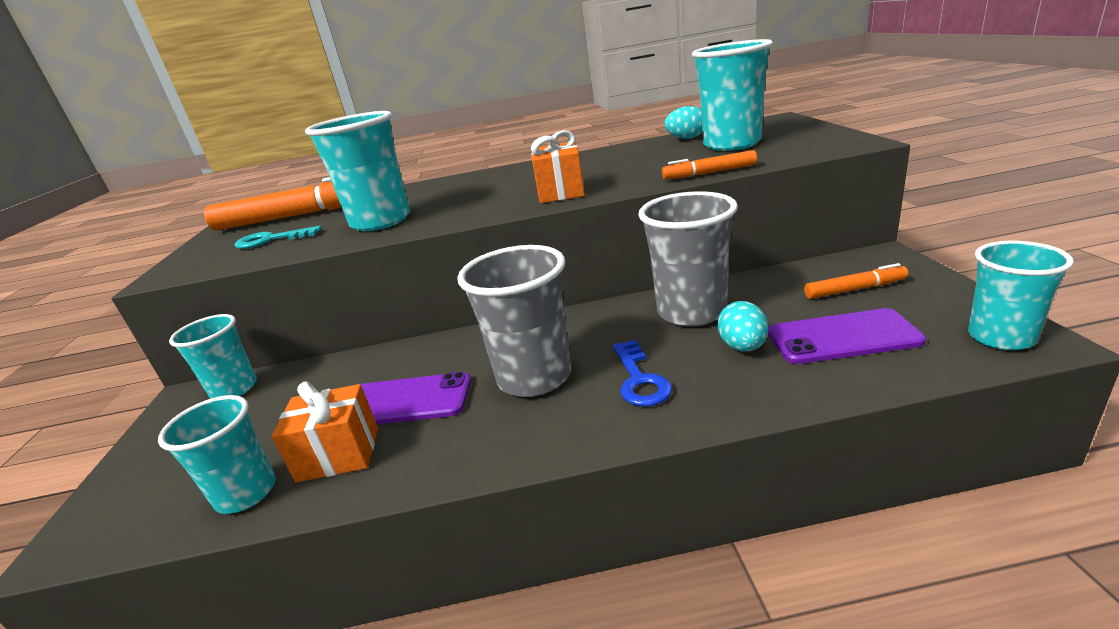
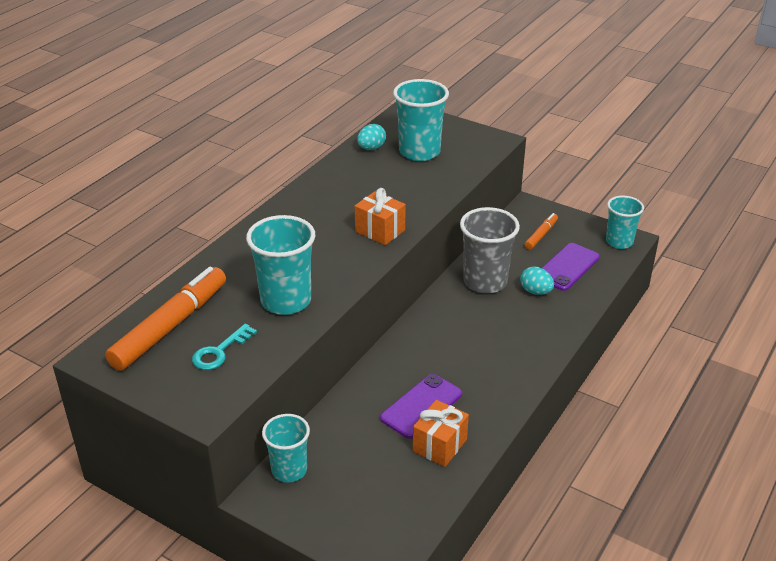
camera: 55 degrees left, 10 degrees up
turquoise cup [158,395,276,514] -> none
grey cup [457,245,571,397] -> none
blue key [613,340,672,407] -> none
orange marker [662,150,757,179] -> none

